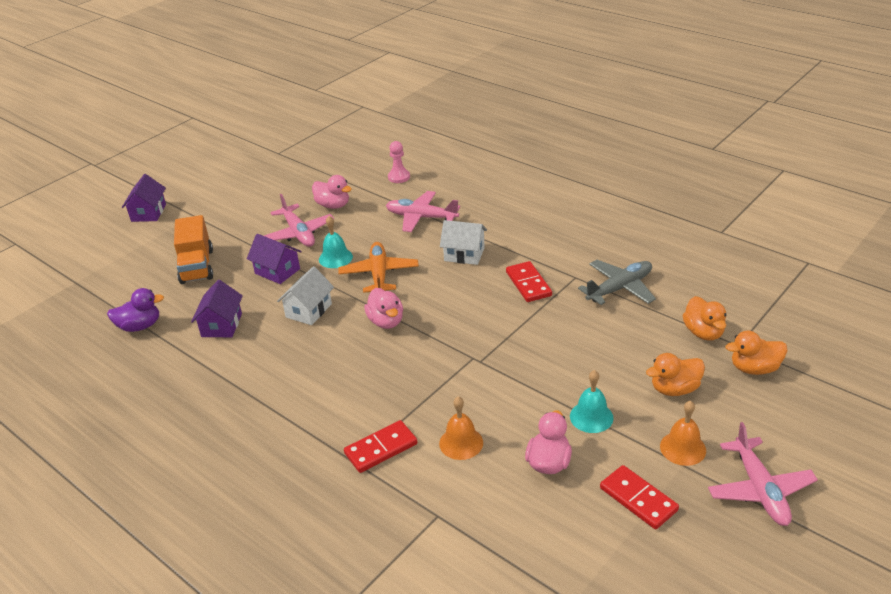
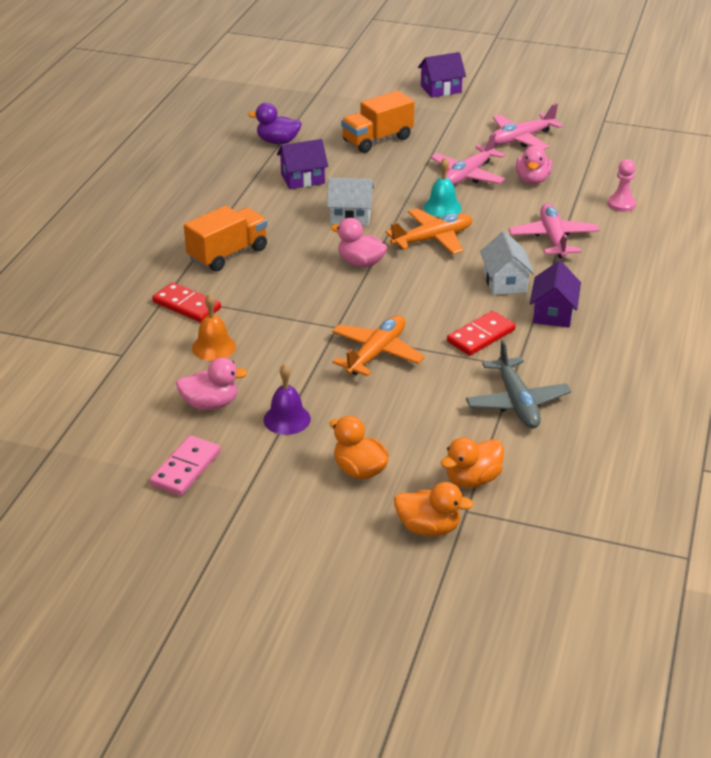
camera: 65 degrees right, 0 degrees up
purple duck [107,288,164,332] -> purple duck turned 135 degrees clockwise [248,103,302,144]
purple house [247,234,302,284] -> purple house moved to [530,261,581,328]
pink duck [364,288,403,329] -> pink duck turned 75 degrees clockwise [331,218,387,268]
turquoise bell [570,370,613,433] -> purple bell [263,364,311,435]
grey plane [578,260,656,305] -> grey plane turned 45 degrees clockwise [466,340,571,428]
red domino [600,465,679,529] -> pink domino [150,435,221,496]
orange bell [660,401,706,466] -> none
pink plane [708,422,818,526] -> pink plane moved to [489,103,563,149]
orange duck [726,331,787,375] -> orange duck turned 135 degrees clockwise [394,482,474,536]
none -> orange truck [184,206,268,272]
none -> orange plane [332,315,425,376]

